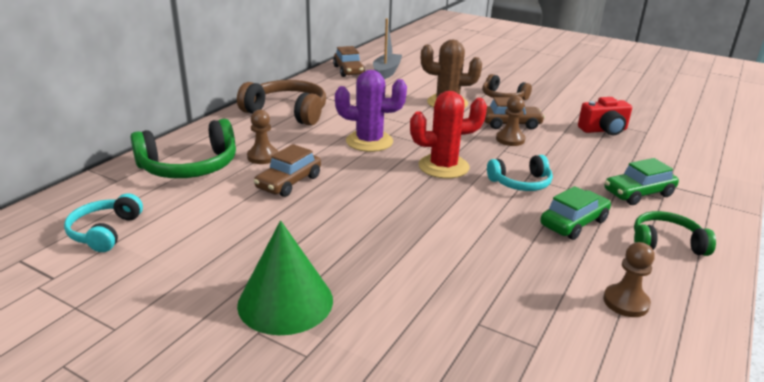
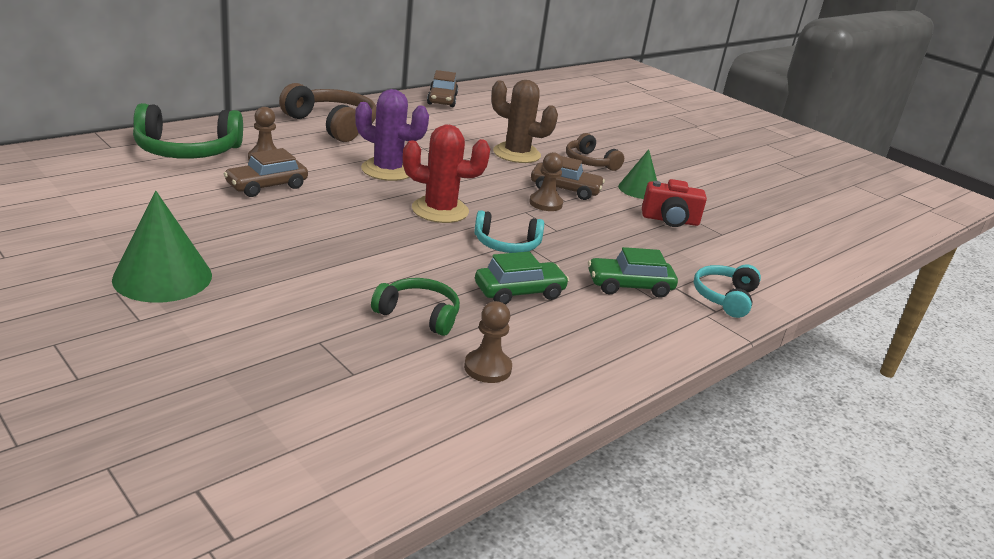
camera: 15 degrees right, 0 degrees up
turquoise headphones [64,193,143,252] -> turquoise headphones moved to [694,264,761,318]
grey boat [373,18,402,79] -> none
green headphones [634,211,716,256] -> green headphones moved to [371,278,460,336]
none -> green cone [618,149,657,199]

